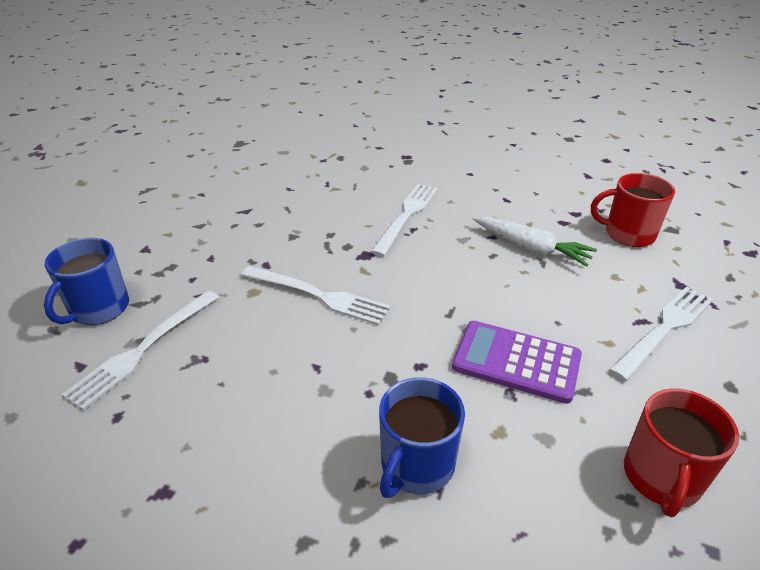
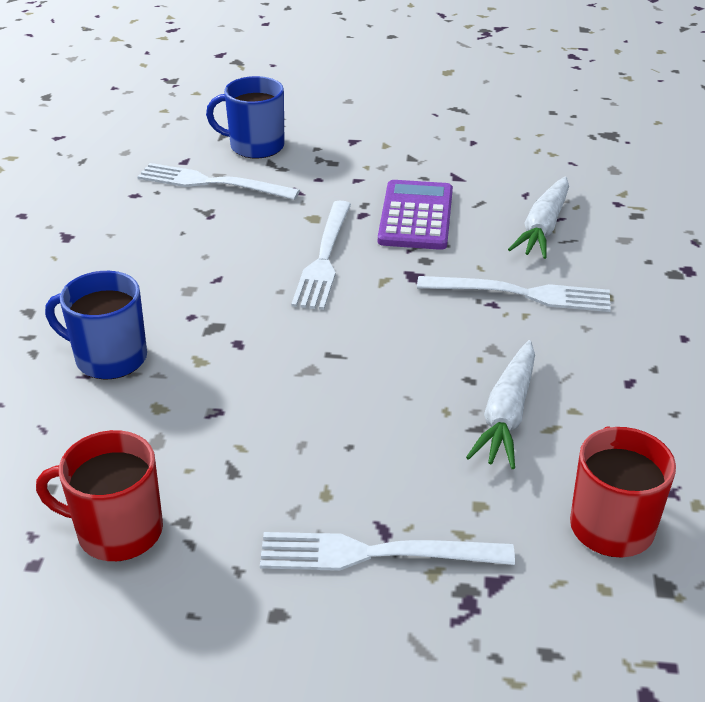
camera: 75 degrees right, 0 degrees up
purple calculator [452,321,582,404] -> purple calculator moved to [378,180,453,250]
white fork [609,286,714,381] -> white fork turned 150 degrees clockwise [260,532,515,571]
none -> white carrot [508,177,569,259]

